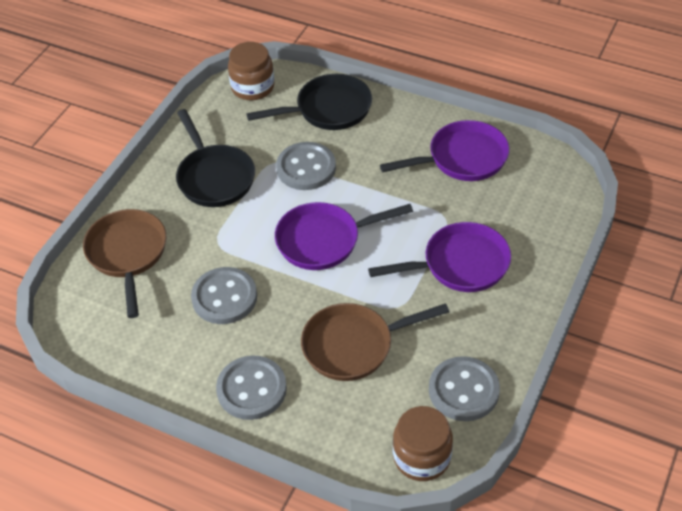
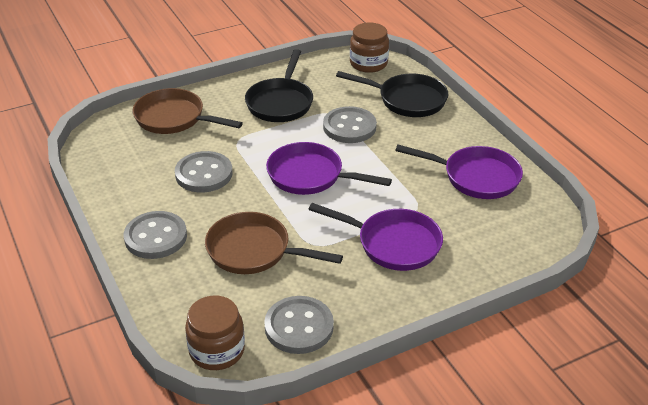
camera: 35 degrees right, 10 degrees down
brown pan [83,209,166,318] -> brown pan turned 90 degrees counterclockwise [133,88,243,134]

